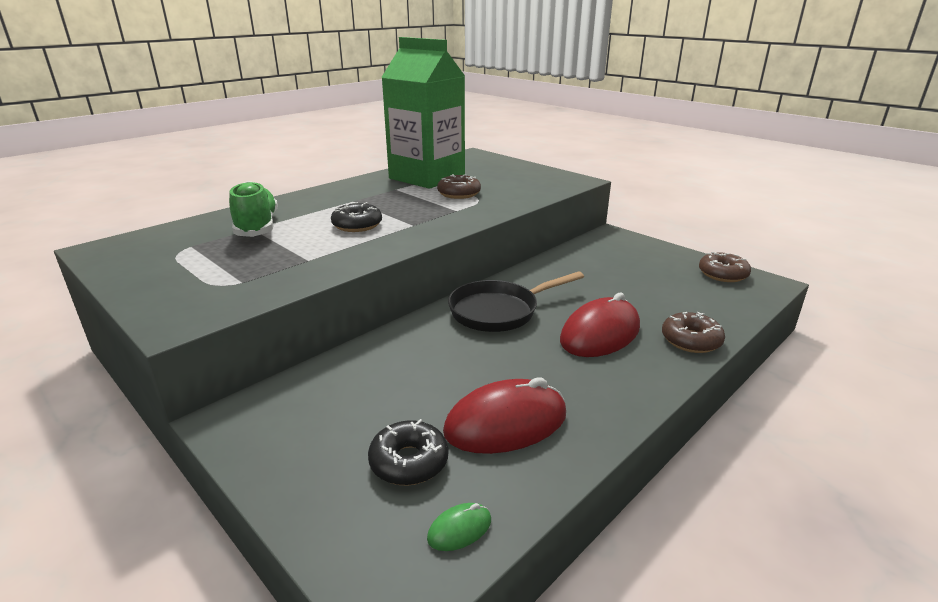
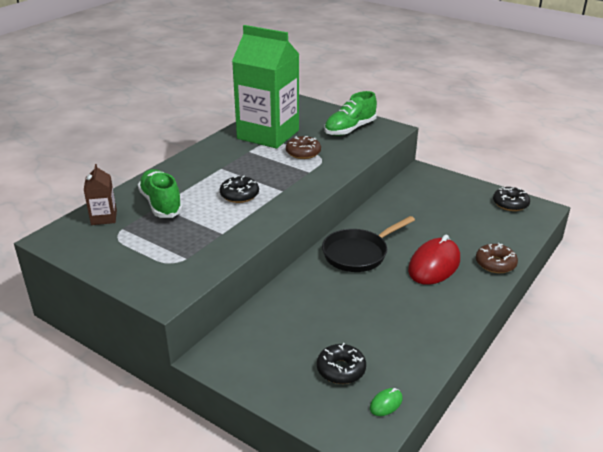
camera: 10 degrees left, 5 degrees up
red mouse [443,377,566,454] -> none
brown donut [699,252,751,282] -> black donut [493,187,530,211]
none -> brown carton [84,164,117,225]
none -> green shoe [324,91,377,136]

